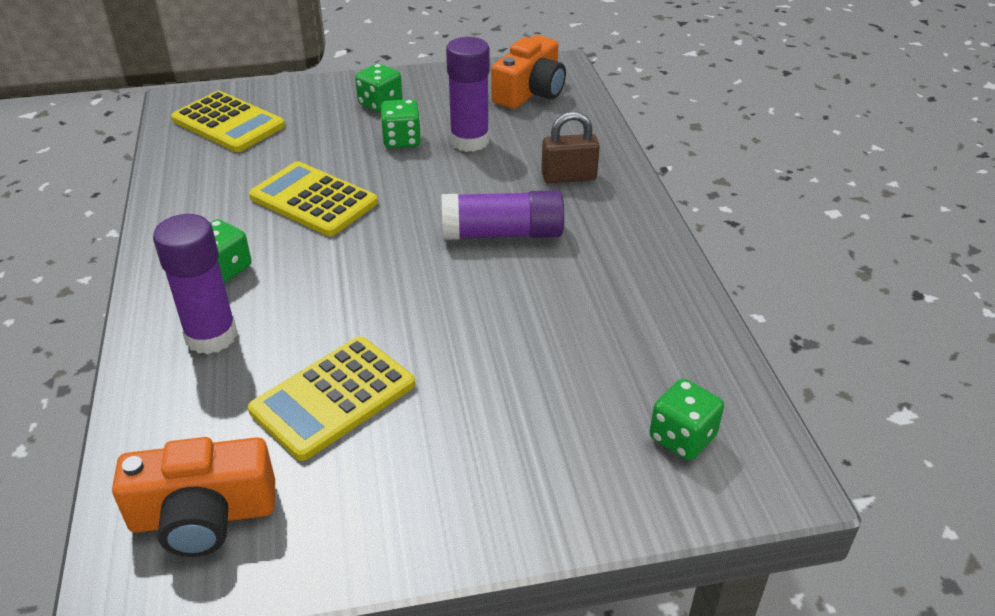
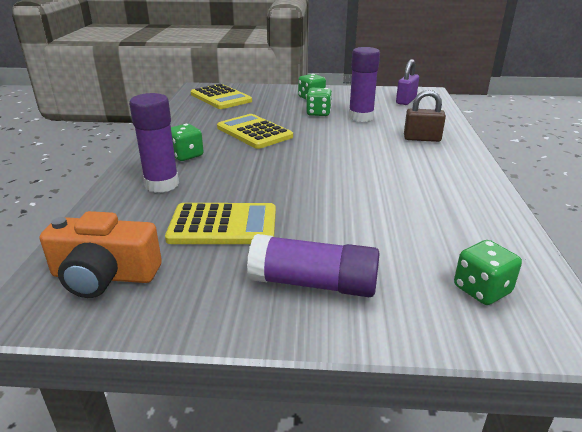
camera: 15 degrees right, 10 degrees down
yellow calculator [248,336,415,461] -> yellow calculator turned 150 degrees counterclockwise [165,203,276,244]
purple glue stick [442,190,564,240] -> purple glue stick moved to [247,234,380,297]
orange camera [491,35,566,109] -> purple padlock [396,59,419,105]

